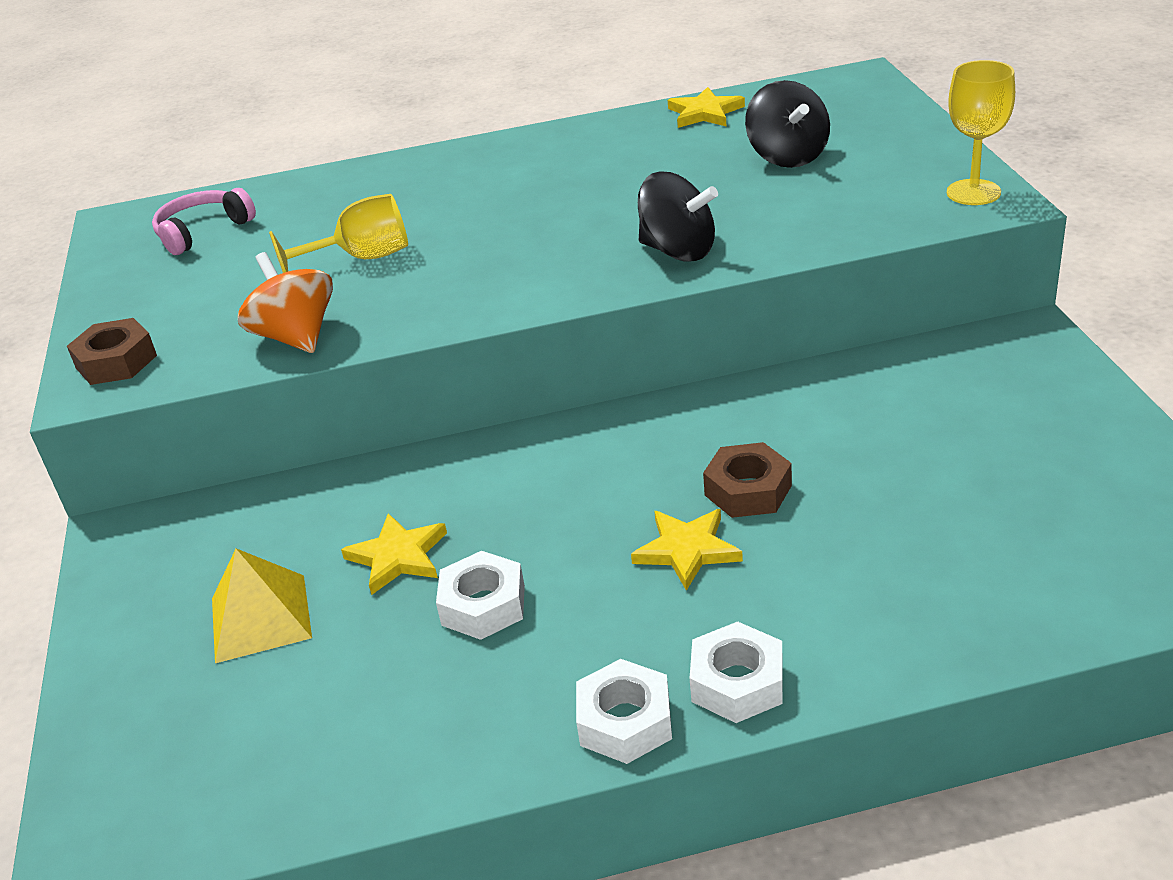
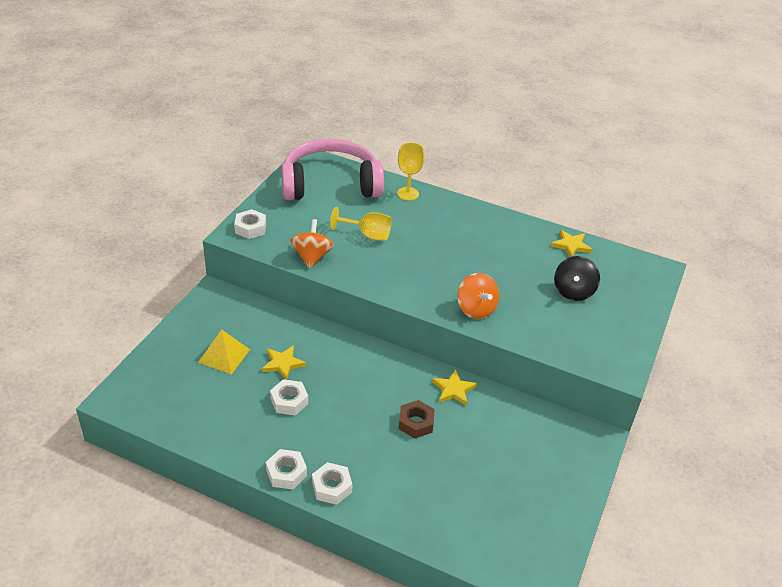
camera: 30 degrees right, 5 degrees up
brown nut [67,318,157,385] -> white nut [234,209,266,239]
pink headphones [152,188,256,255] -> pink headphones [281,138,384,200], size x2.32
yellow star [631,509,743,591] -> yellow star moved to [432,369,477,406]
black spinning top [638,172,718,261] -> orange spinning top [457,273,499,319]
yellow goblet [947,60,1015,205] -> yellow goblet moved to [397,142,424,201]

